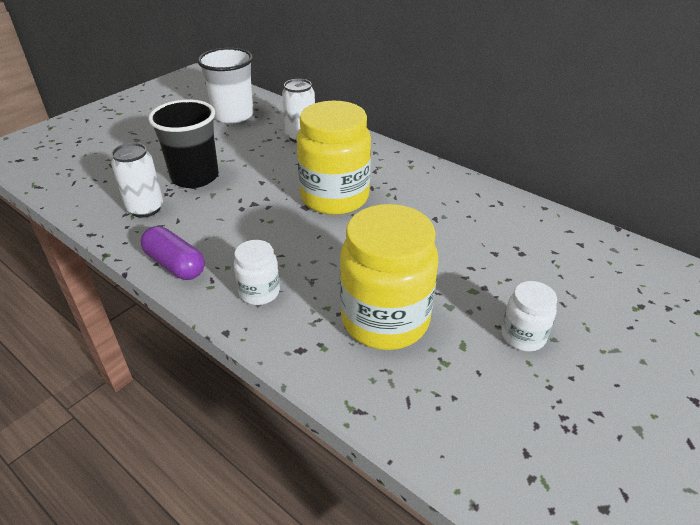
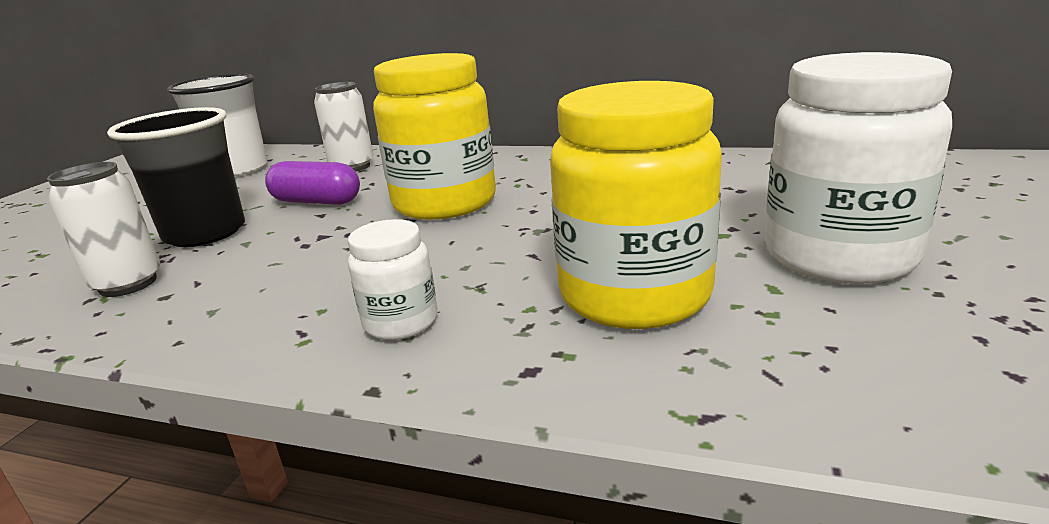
camera: 20 degrees left, 15 degrees down
purple capsule [141,226,205,280] -> purple capsule moved to [265,161,360,205]
white jar [501,281,557,352] -> white jar [765,52,952,284], size x2.04

